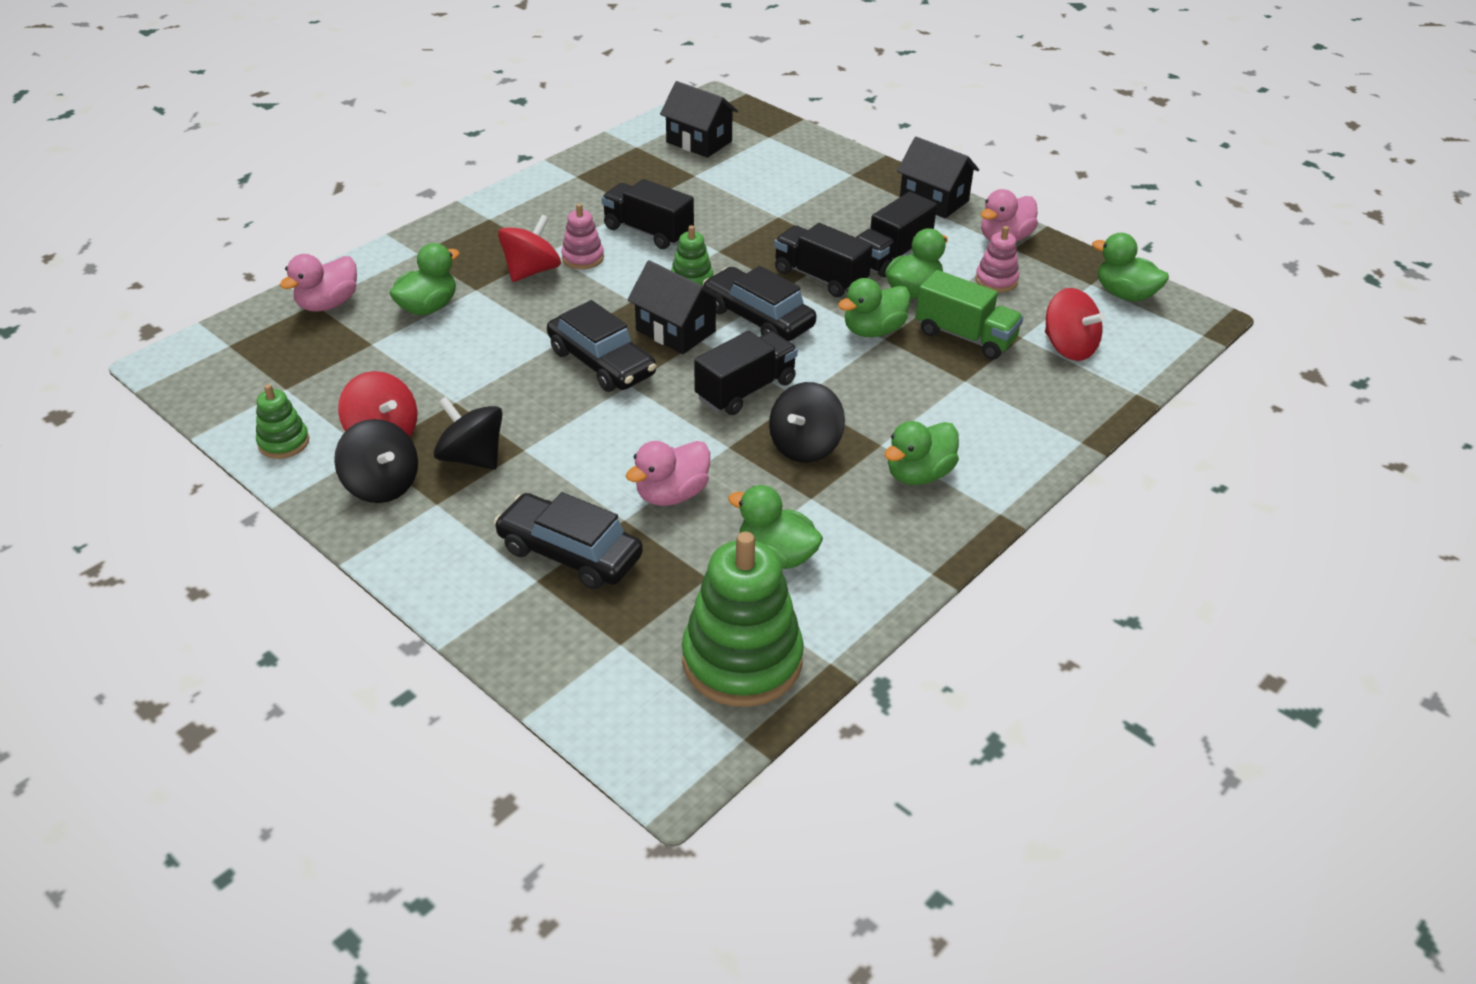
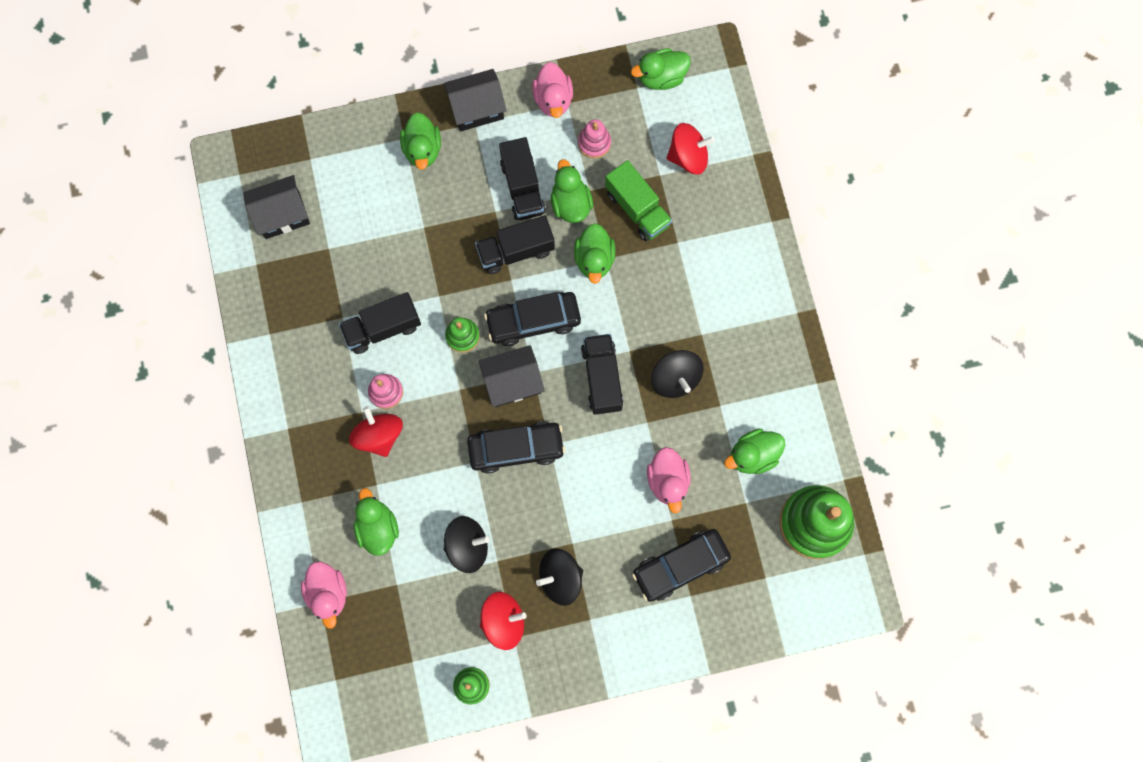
camera: 55 degrees left, 35 degrees up
black spinning top [334,419,418,503] -> black spinning top moved to [444,516,489,573]
green duck [884,421,959,485] -> green duck moved to [400,113,441,170]
green truck [916,270,1024,360] -> green truck turned 75 degrees clockwise [605,160,672,241]

